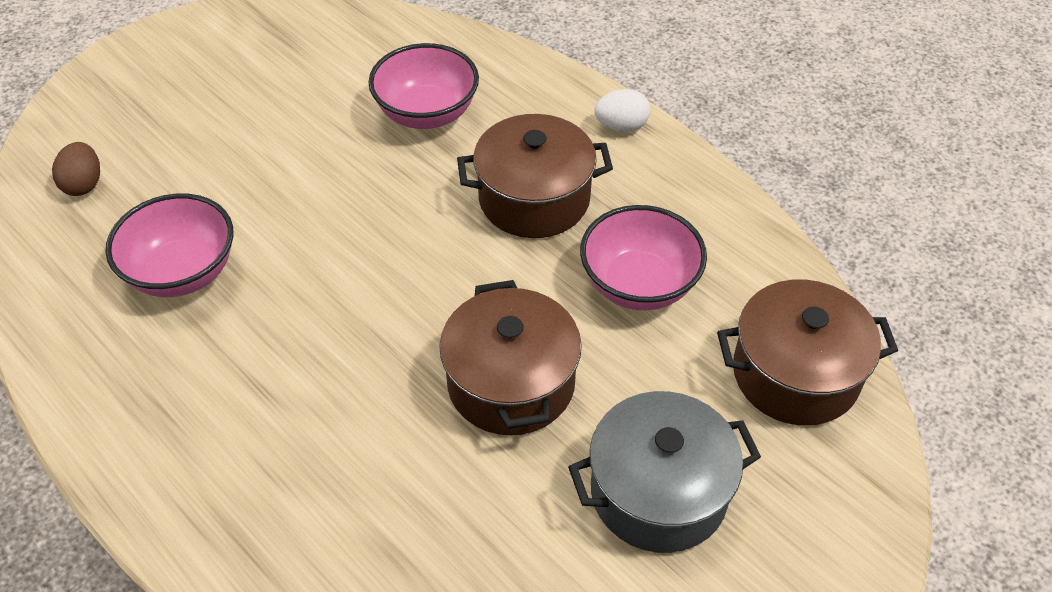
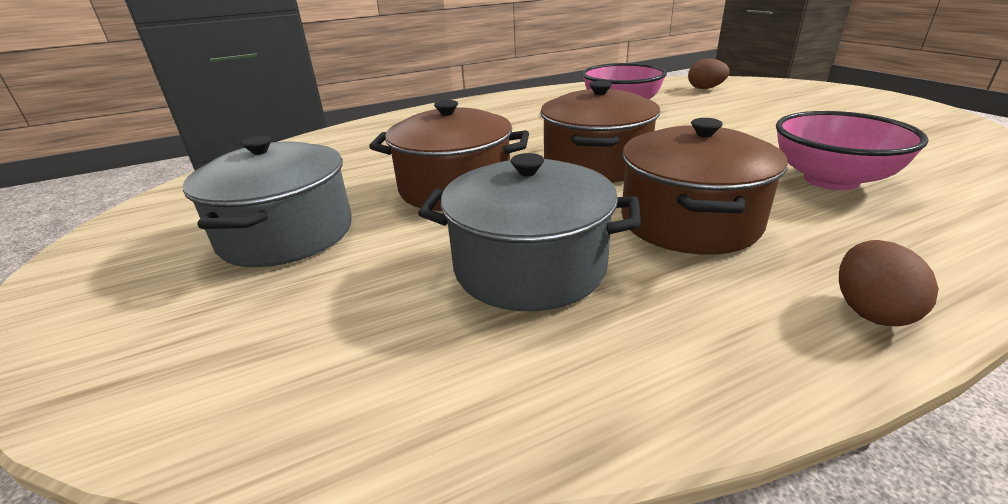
camera: 110 degrees right, 20 degrees down
pink bowl [580,205,707,311] -> grey pot [418,153,641,311]
white egg [594,89,651,132] -> brown egg [839,240,939,326]
brown pot [717,280,898,426] -> brown pot moved to [540,81,660,183]

